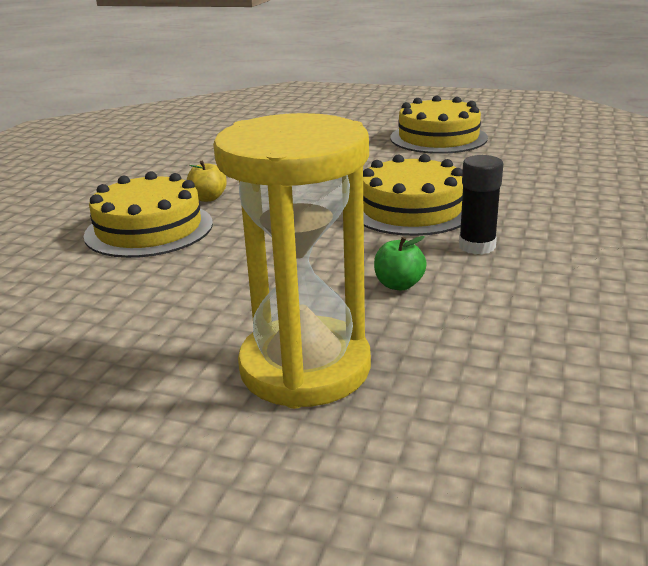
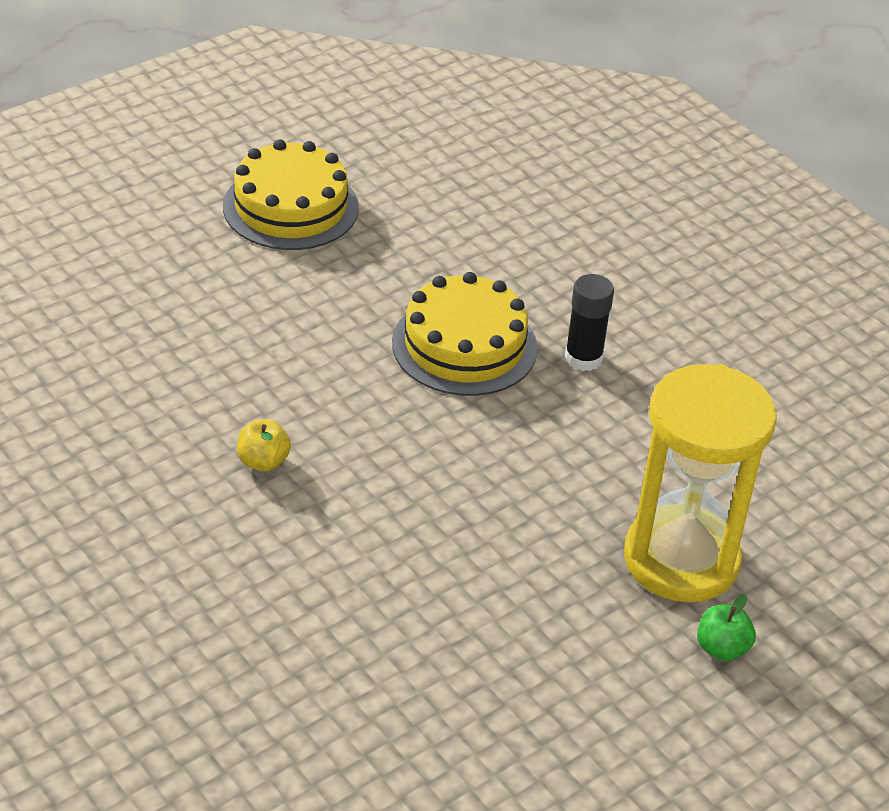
camera: 60 degrees left, 15 degrees up
yellow cake [83,171,213,258] -> none
green apple [374,236,427,290] -> green apple moved to [697,594,756,661]

